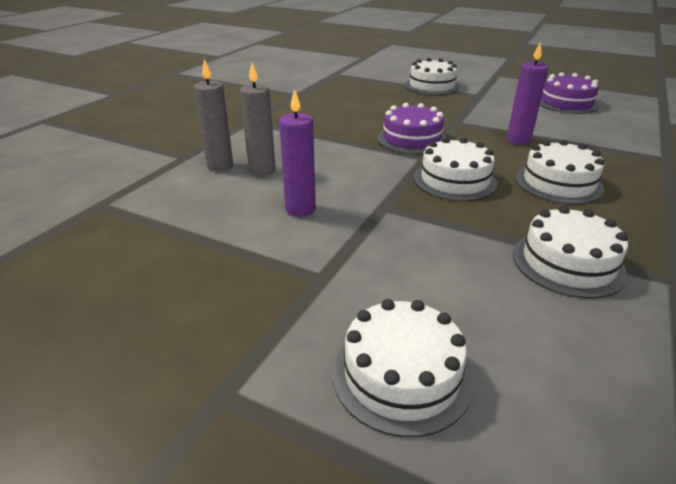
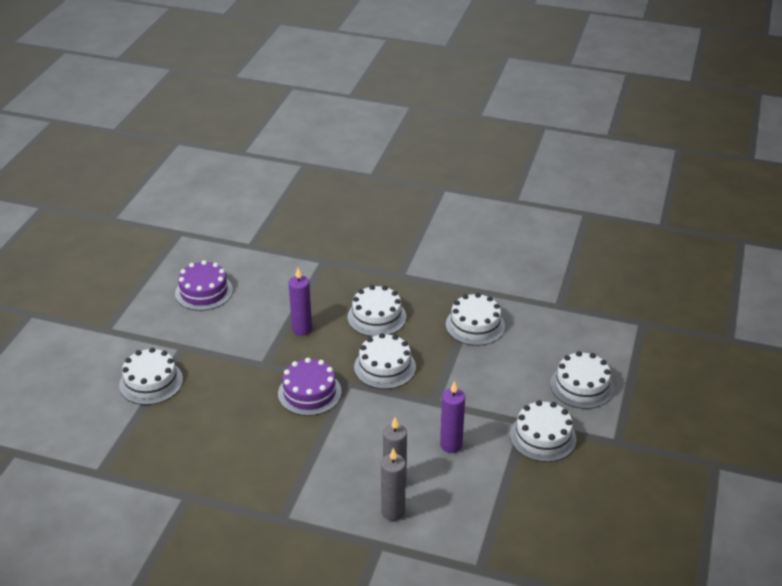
camera: 100 degrees left, 5 degrees up
none -> white cake [510,400,577,462]

